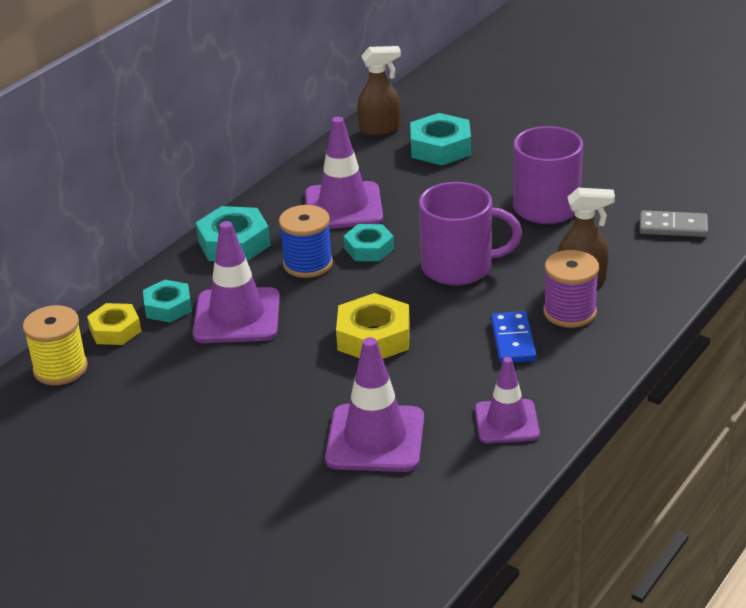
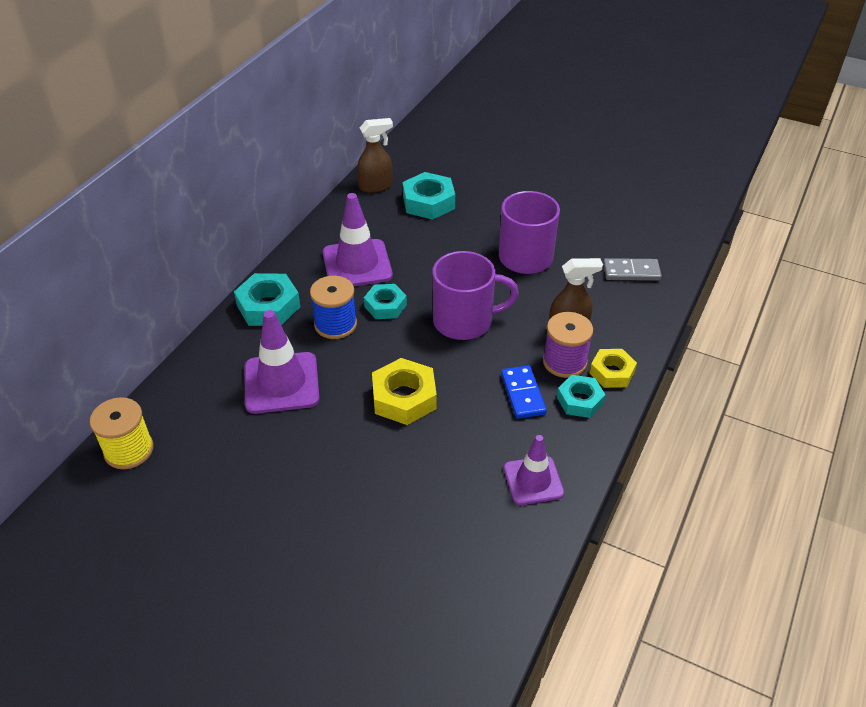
camera: 10 degrees left, 10 degrees up
yellow nut [87,303,141,345] -> yellow nut moved to [590,349,637,388]
turquoise nut [143,280,192,323] -> turquoise nut moved to [557,375,605,418]
purple traffic cone [325,337,424,472] -> none

